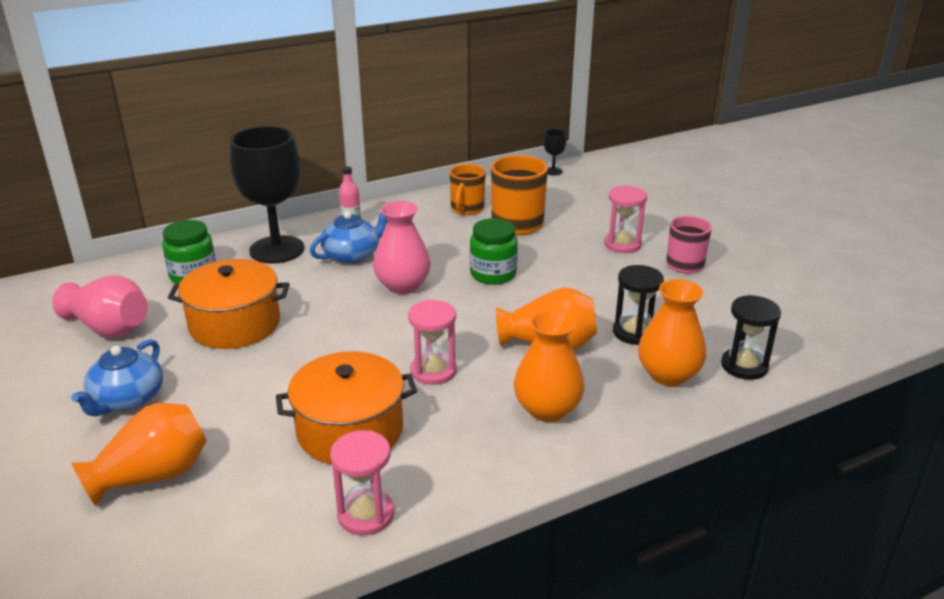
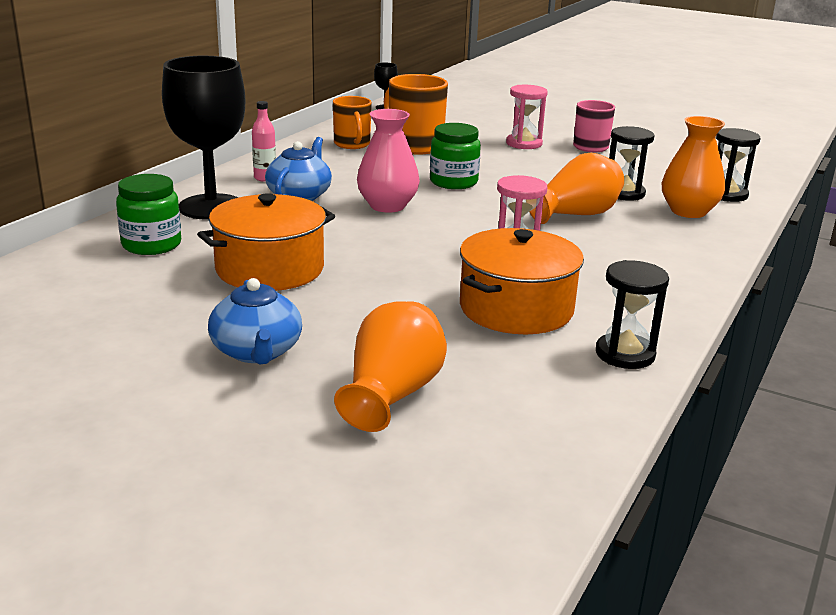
camera: 35 degrees left, 5 degrees down
pink vase [52,275,148,338] -> none
pink hourglass [330,430,394,535] -> black hourglass [596,260,669,369]
orange vase [514,310,585,422] -> none

